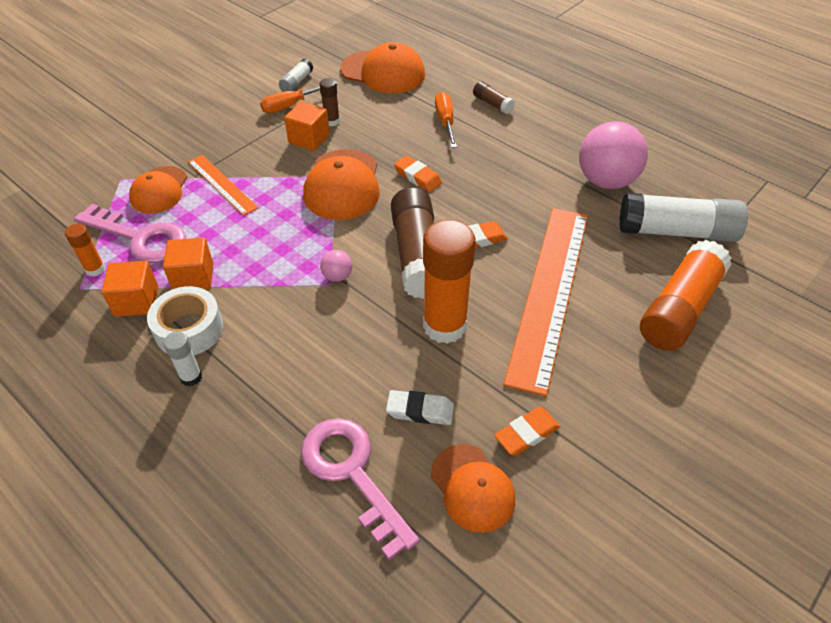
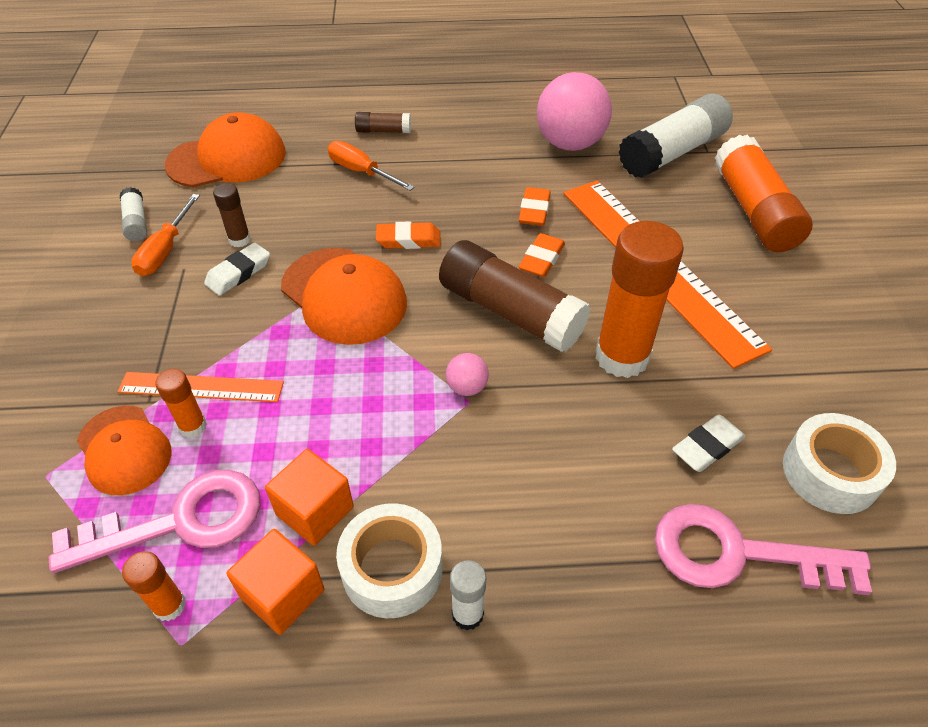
camera: 45 degrees left, 0 degrees up
orange cube [284,101,330,151] -> white eraser [204,242,270,296]
orange cap [431,444,515,533] -> white tape [783,413,896,514]
orange eraser [494,407,560,456] -> orange eraser moved to [519,187,550,226]
none -> orange glue stick [155,369,207,438]

